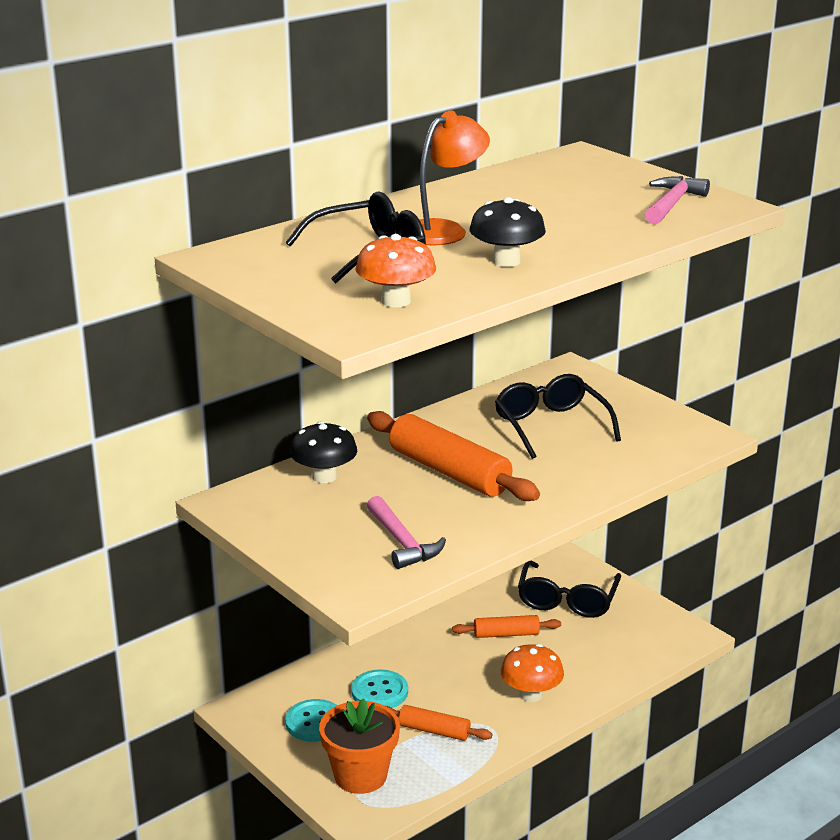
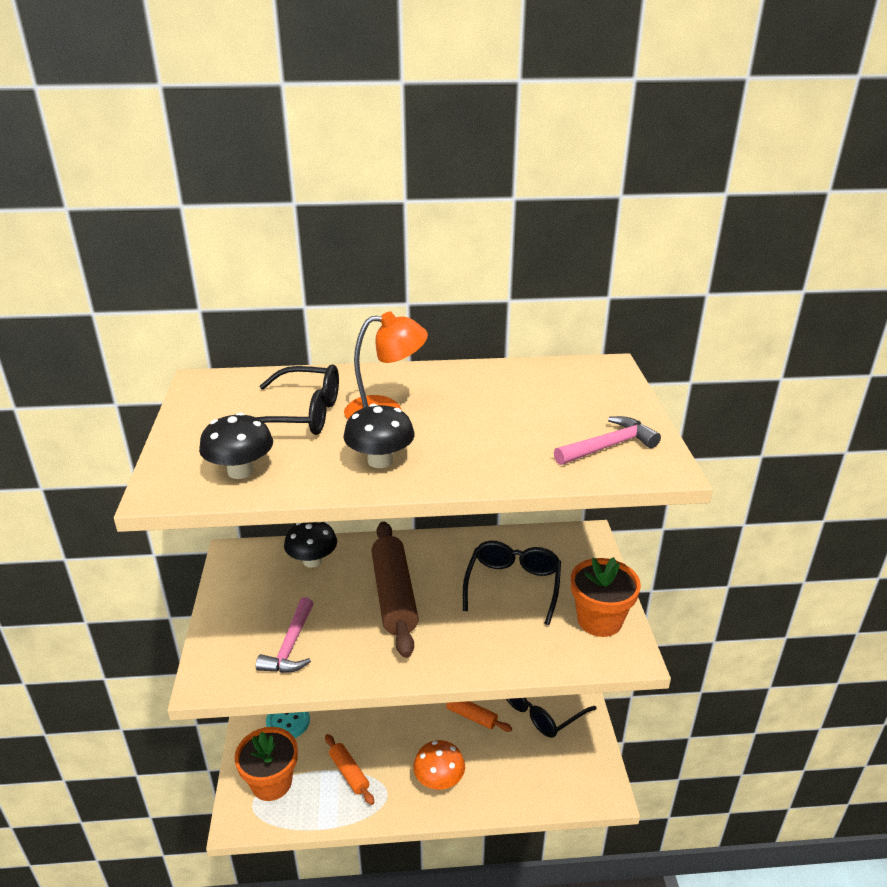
camera: 35 degrees right, 5 degrees up
turquoise button [351,669,408,708] -> none
orange mushroom [355,234,436,307] -> black mushroom [199,412,273,479]
orange rolling pin [367,411,540,501] -> brown rolling pin [371,522,419,658]
none -> orange flower pot [571,557,641,637]

